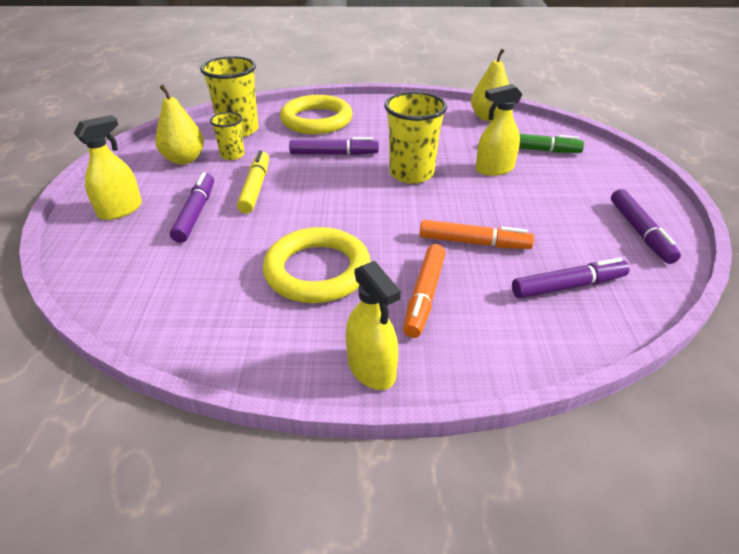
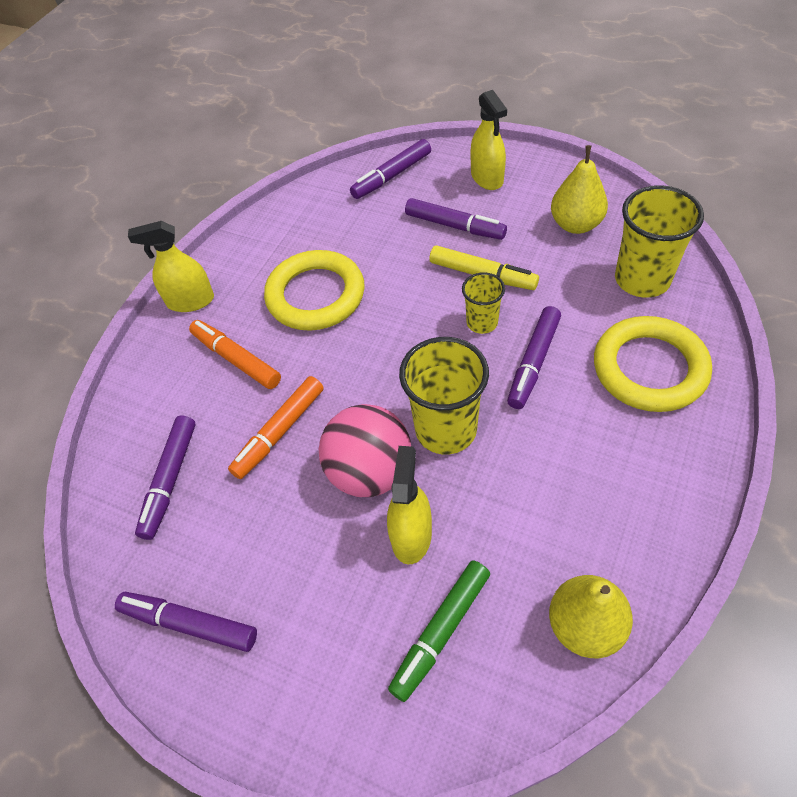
camera: 120 degrees right, 15 degrees up
yellow cup [210,112,245,160] -> yellow cup moved to [462,272,505,334]
none -> pink ball [319,404,411,497]
none -> purple marker [350,139,431,199]

